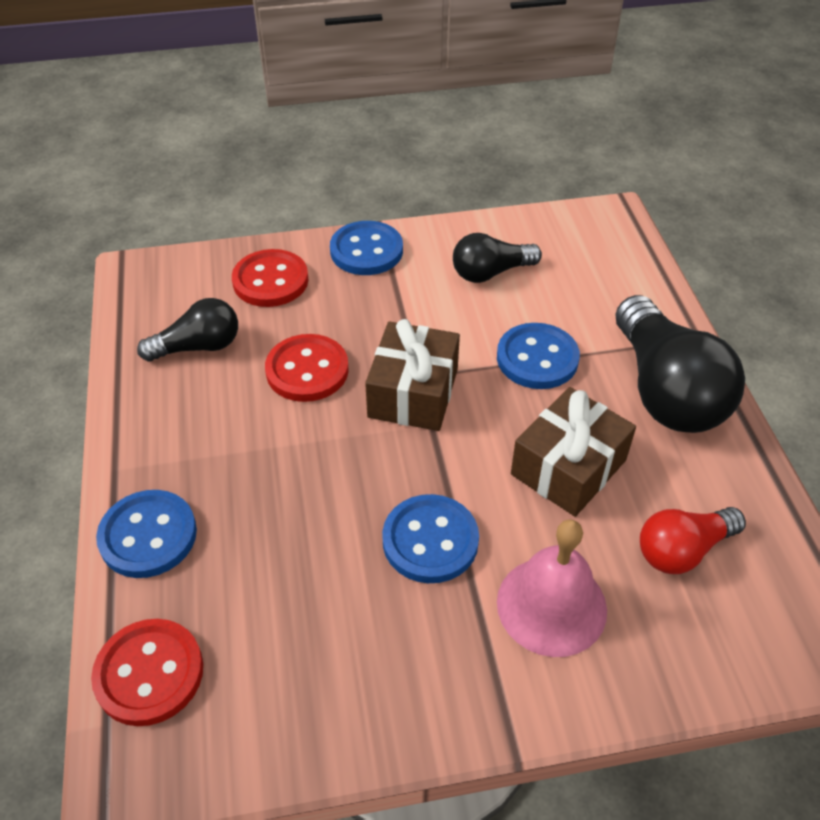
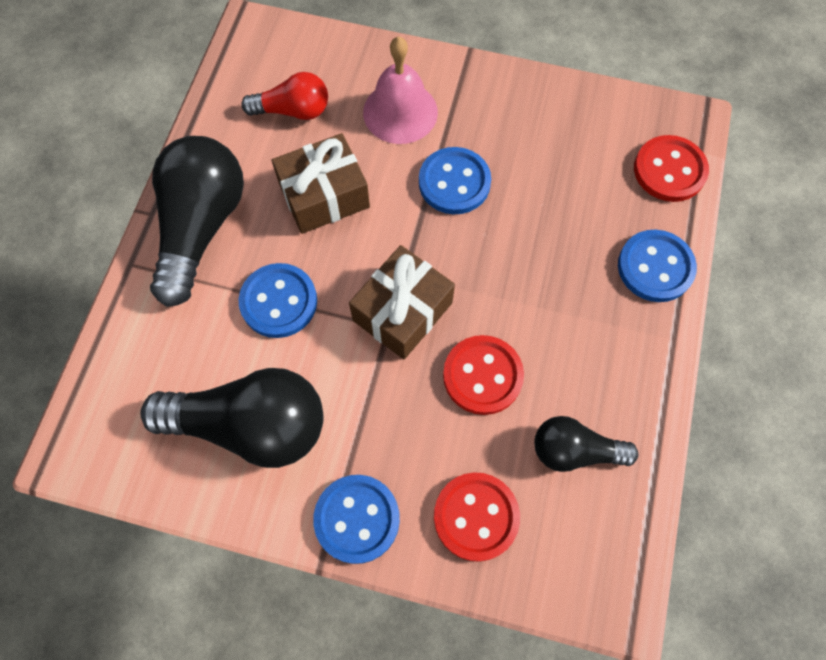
camera: 155 degrees left, 20 degrees up
black light bulb [453,233,542,283] -> black light bulb [140,368,324,468], size x1.77

